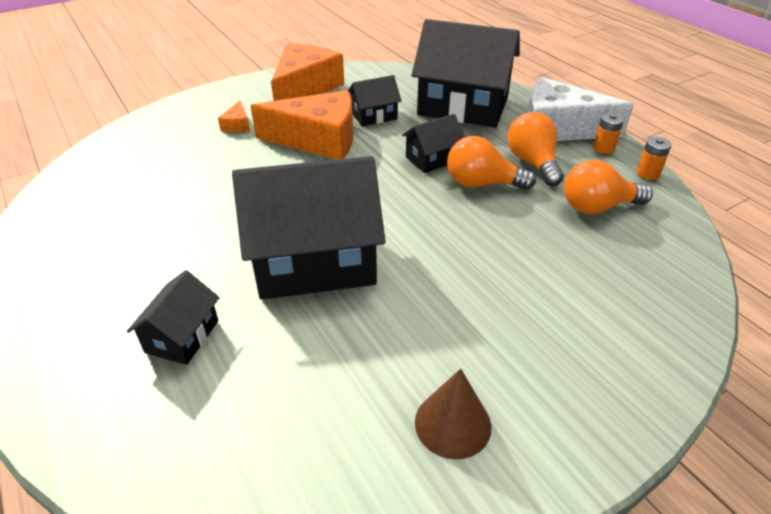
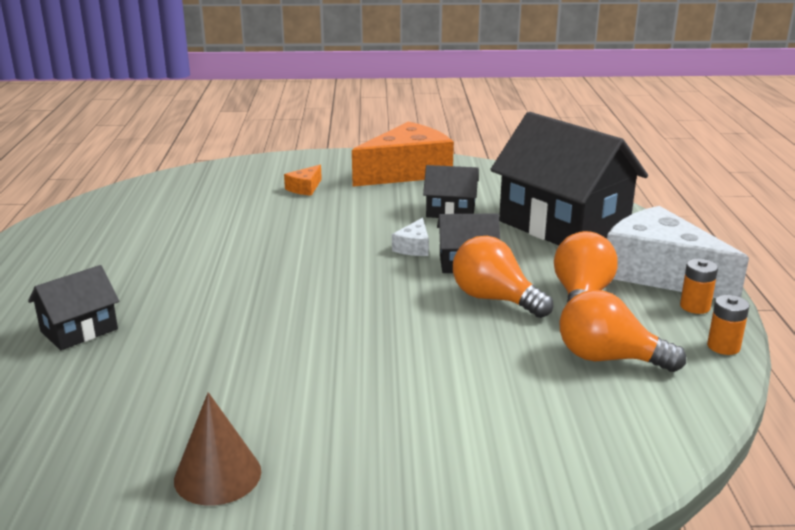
camera: 30 degrees right, 15 degrees down
black house [232,156,386,300] -> none
orange cheese [251,90,353,160] -> none
none -> white cheese [392,218,429,256]

